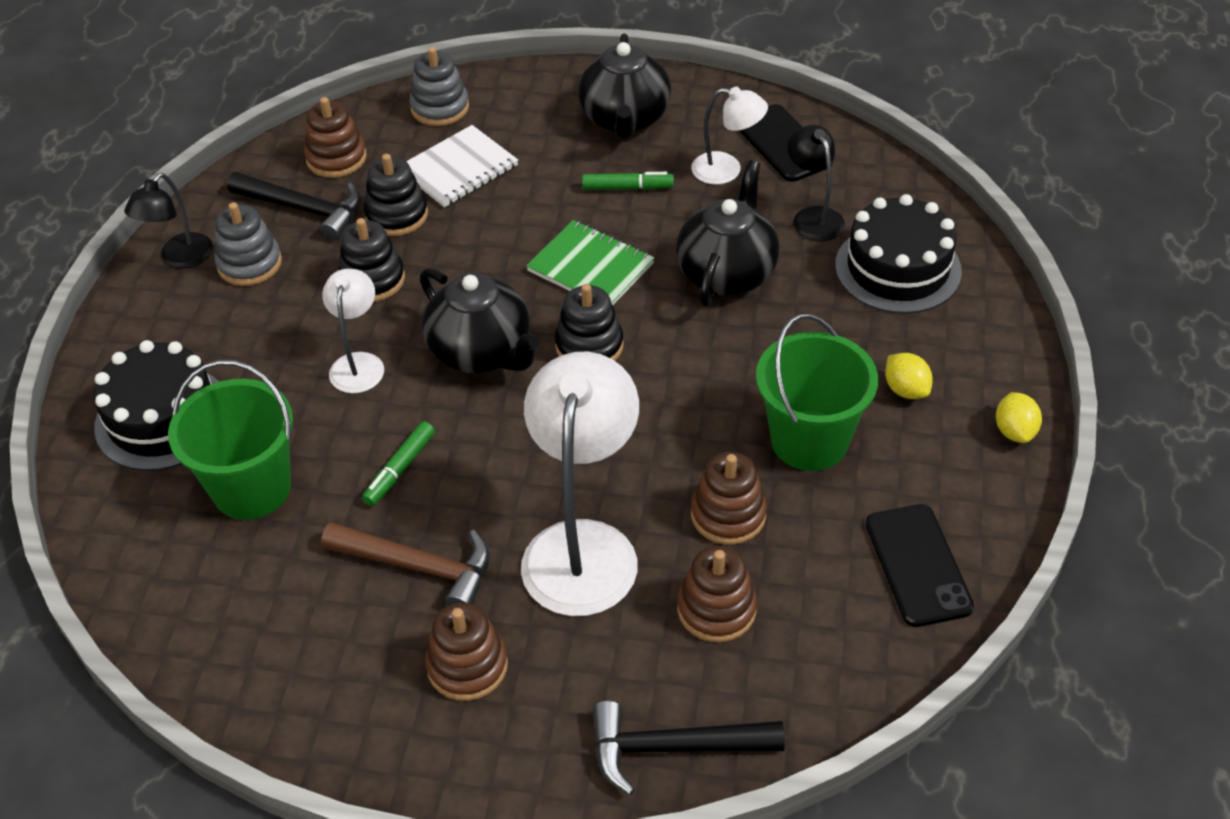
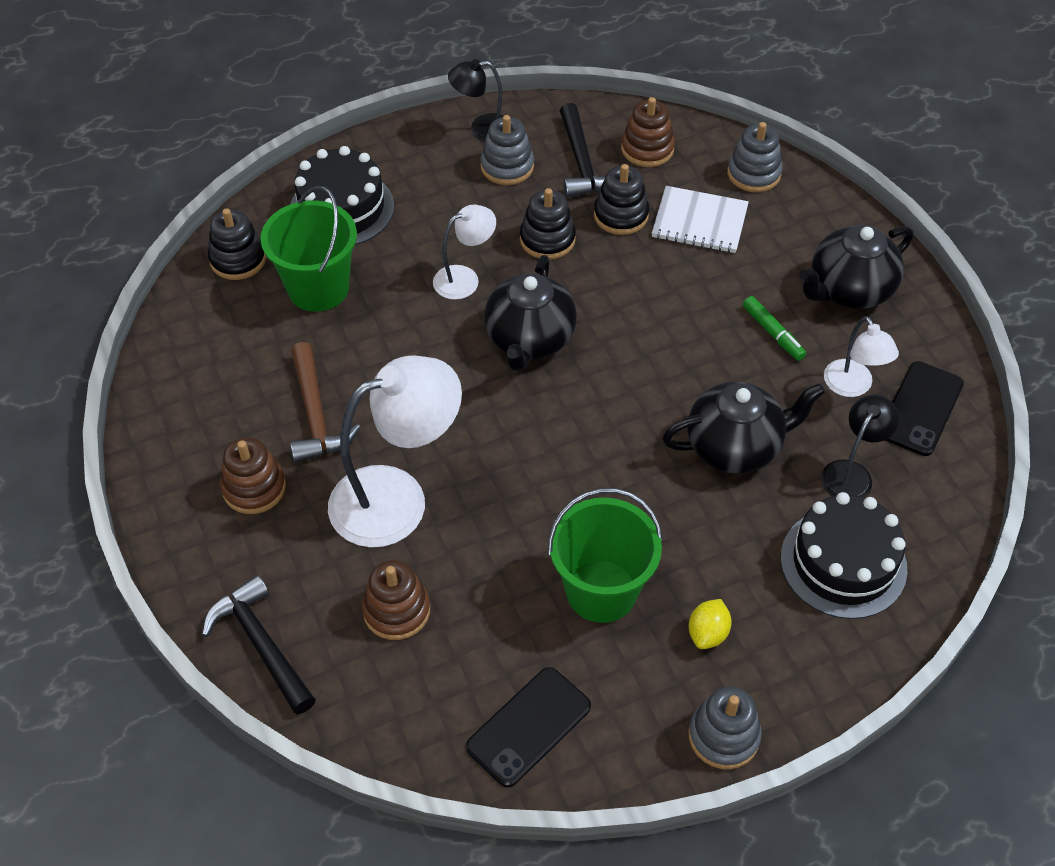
camera: 55 degrees right, 5 degrees up
green marker [362,421,435,506] -> none
green notebook [526,220,655,305] -> none
black stacking toy [555,284,624,361] -> black stacking toy moved to [208,208,266,280]
brown stacking toy [691,452,767,545] -> none
yellow lemon [996,392,1042,443] -> grey stacking toy [689,686,762,769]

